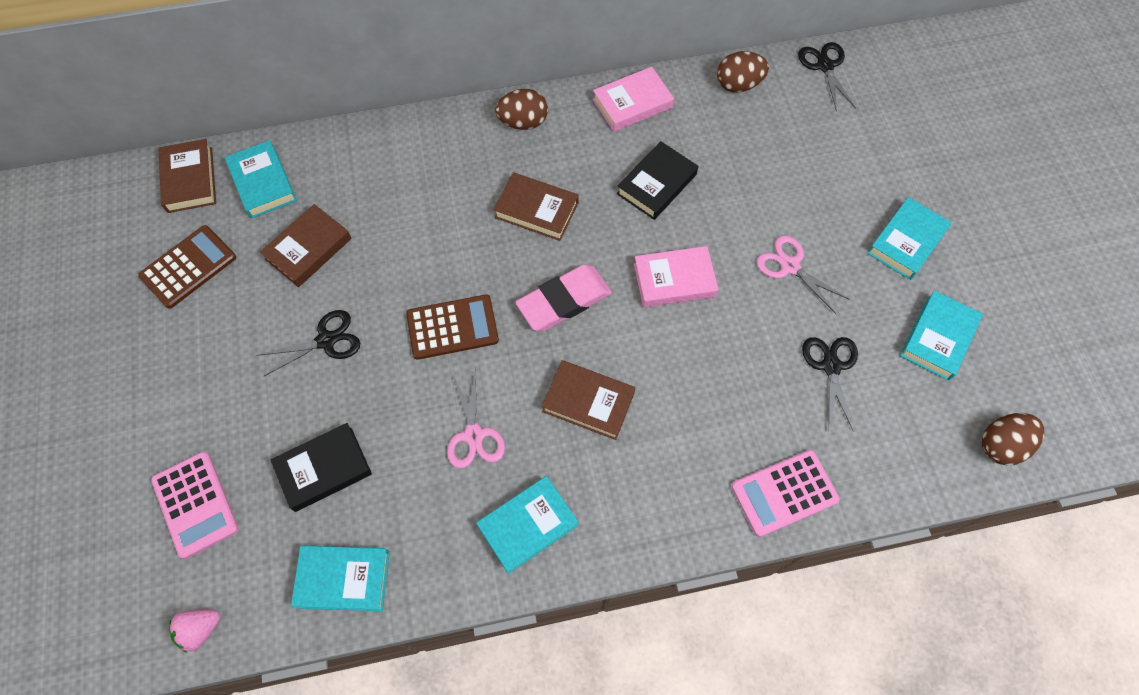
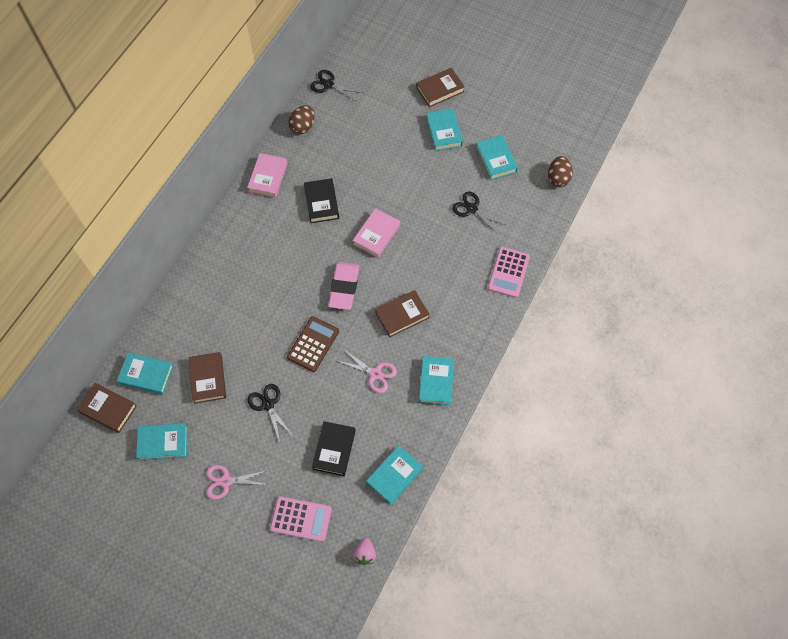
camera: 50 degrees left, 0 degrees up
brown calculator [138,225,236,309] -> turquoise book [136,423,188,461]
black scissors [257,310,360,376] -> black scissors turned 45 degrees counterclockwise [247,384,293,442]
brown book [494,172,579,241] -> brown book moved to [416,68,465,107]
brown egg [495,89,548,130] -> none
pink scissors [756,236,850,314] -> pink scissors moved to [206,465,268,500]

